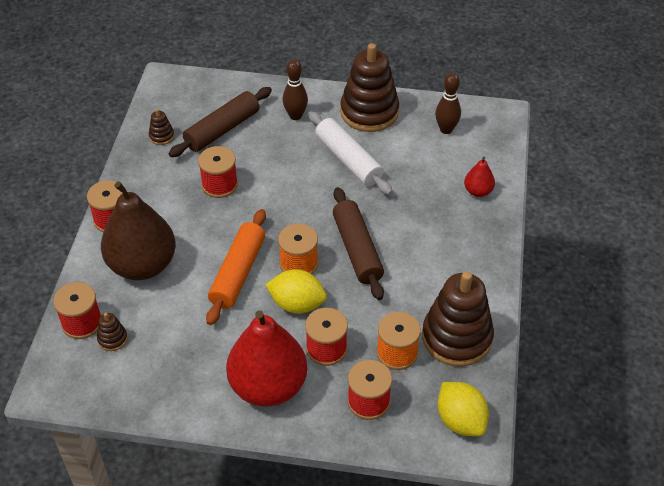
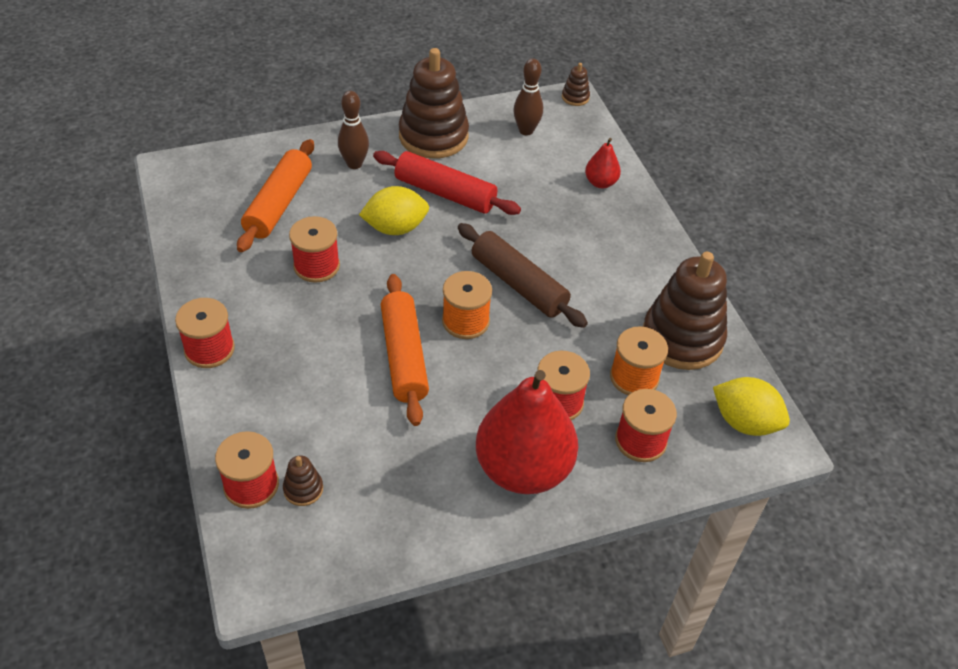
camera: 30 degrees left, 0 degrees up
brown pear [101,181,176,280] -> none
brown stacking toy [149,109,174,145] -> brown stacking toy moved to [562,63,590,106]
brown rolling pin [168,87,272,157] -> orange rolling pin [237,139,314,252]
yellow lemon [265,269,327,314] -> yellow lemon moved to [359,186,429,235]
white rolling pin [308,111,393,195] -> red rolling pin [373,151,521,215]

